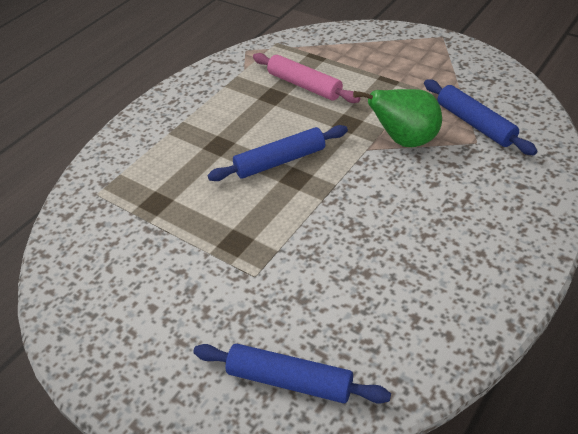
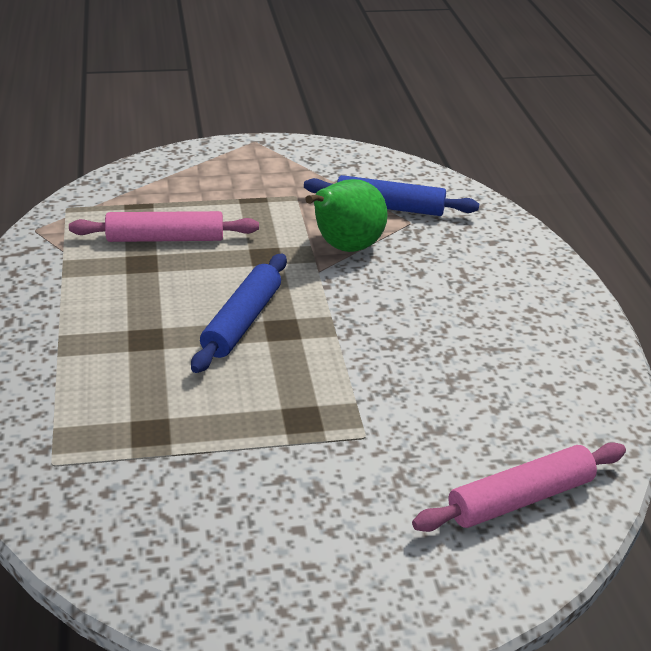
camera: 50 degrees left, 10 degrees down
blue rolling pin [193,344,391,404] -> pink rolling pin [412,442,626,532]

